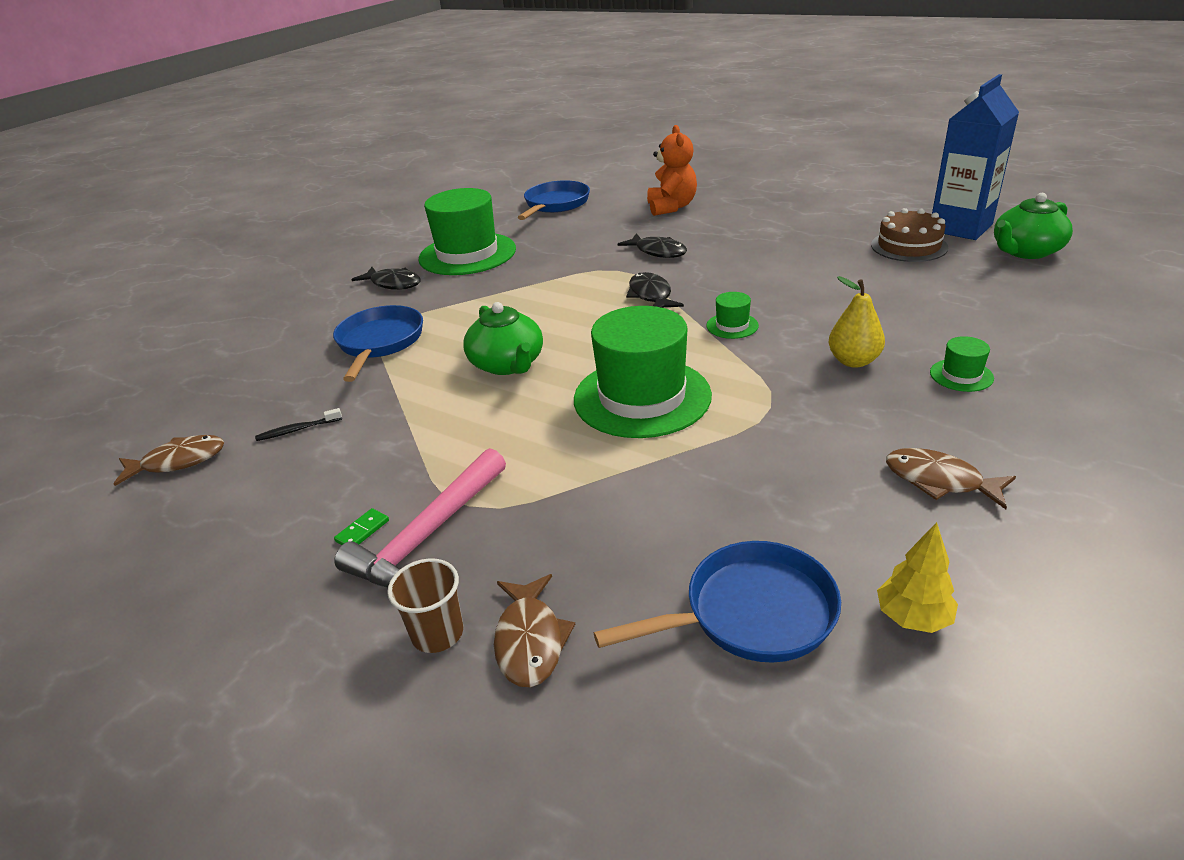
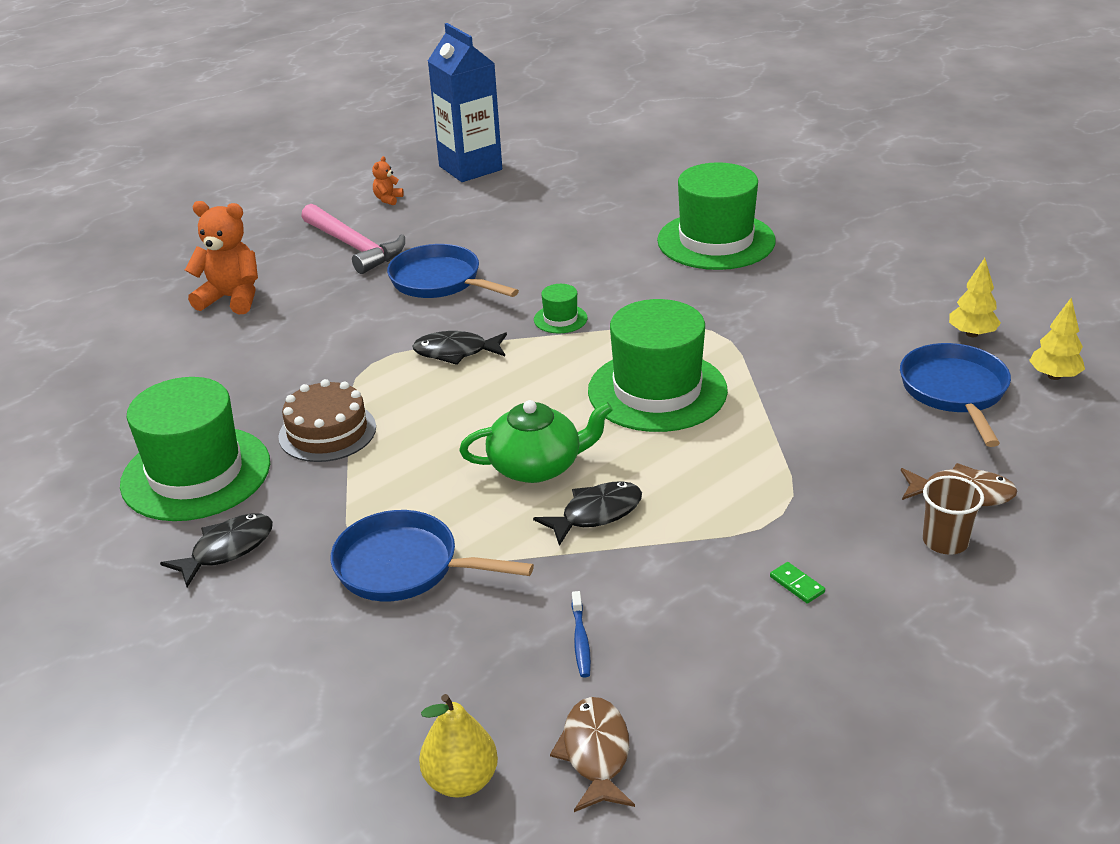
camera: 75 degrees left, 0 degrees up
black toothbrush [255,408,342,441] -> blue toothbrush [572,591,591,678]
pink hammer [334,448,506,588] -> pink hammer moved to [301,204,405,274]
blue pan [517,180,590,220] -> blue pan moved to [387,244,519,298]
black fish [618,233,687,258] -> black fish moved to [533,481,642,546]
yellow pear [828,276,885,368] -> yellow pear moved to [419,694,498,798]
brown cake [871,208,948,262] -> brown cake moved to [278,379,376,462]
brown fish [886,448,1016,509] -> none
green hat [930,336,994,392] -> green hat [657,162,776,270], size x2.37
green teapot [994,193,1073,259] -> none
none -> orange teddy bear [372,156,404,205]
none -> yellow tree [1029,298,1085,380]

